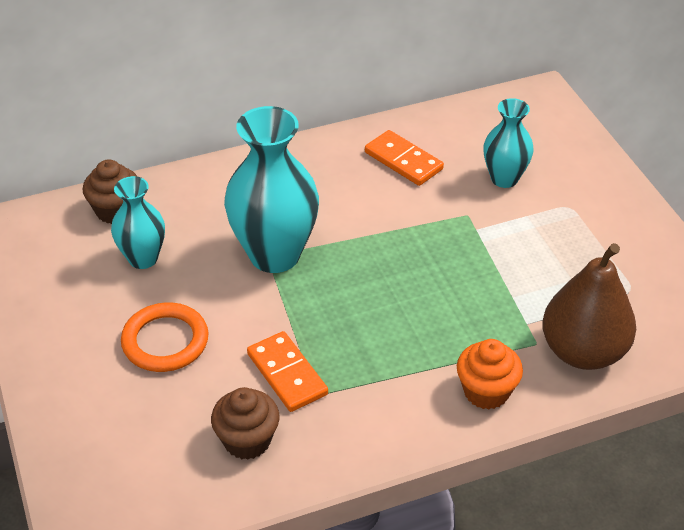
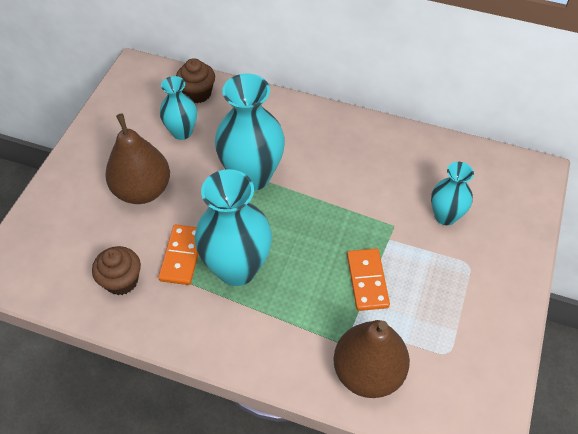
camera: 40 degrees right, 10 degrees up
orange ring [121,303,208,372] -> brown pear [105,113,170,204]
orange domino [365,130,444,186] -> orange domino moved to [347,248,390,311]
orange cupcake [457,339,523,410] -> none
none -> turquoise vase [195,169,272,286]

